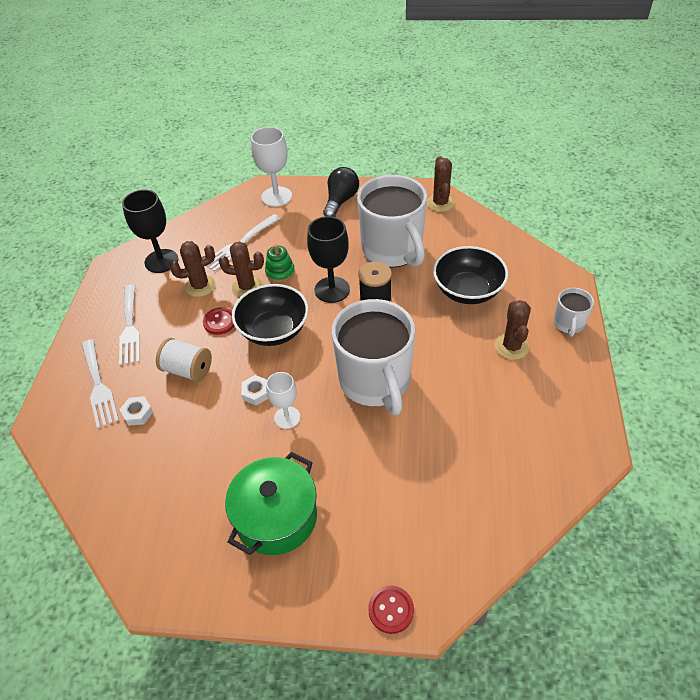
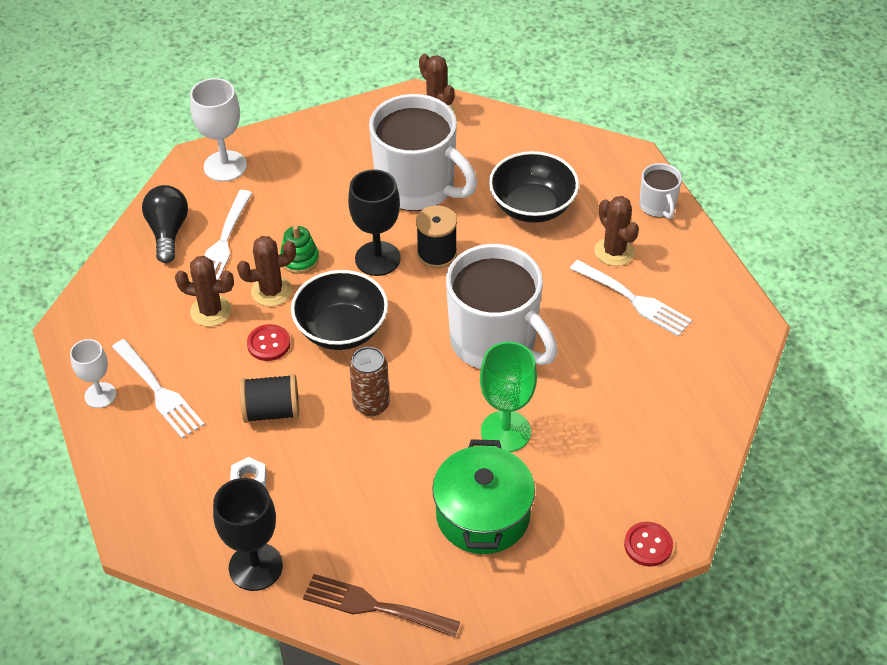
camera: 30 degrees left, 0 degrees up
white fork [82,339,119,428] -> white fork moved to [570,260,692,337]
black goblet [122,190,178,273] -> black goblet moved to [213,478,283,591]
white spool [156,338,212,382] -> black spool [240,374,299,423]
brown cactus [170,241,216,297] -> brown cactus turned 60 degrees clockwise [175,256,234,327]
white nut [241,375,268,405] -> brown can [349,347,390,416]
white goblet [266,372,300,429] -> white goblet moved to [70,339,116,408]
black light bulb [323,167,359,217] -> black light bulb moved to [142,185,188,263]
none -> brown fork [303,574,460,637]
none -> green goblet [480,342,537,452]

